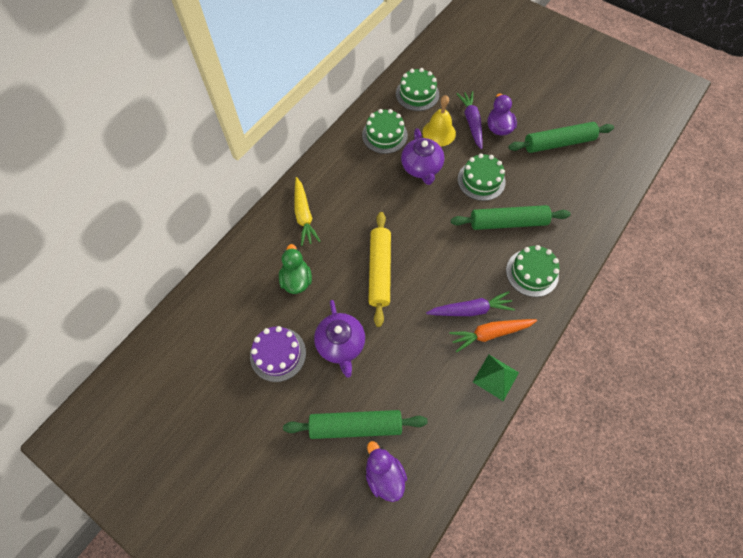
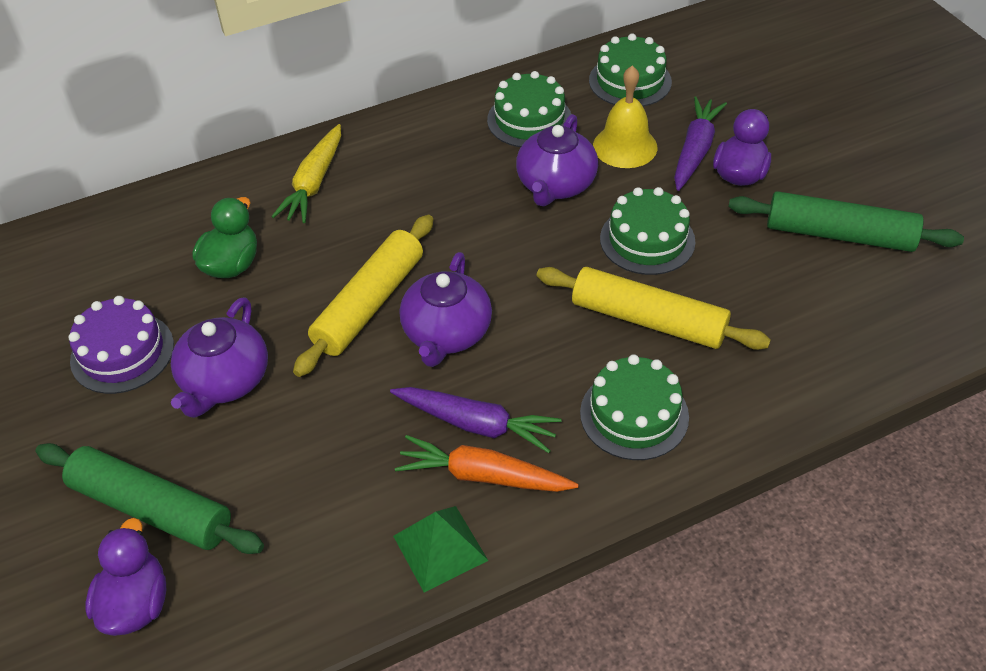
camera: 30 degrees right, 15 degrees down
green rolling pin [451,205,571,230] -> yellow rolling pin [537,267,771,350]
none -> purple teapot [400,252,492,367]

